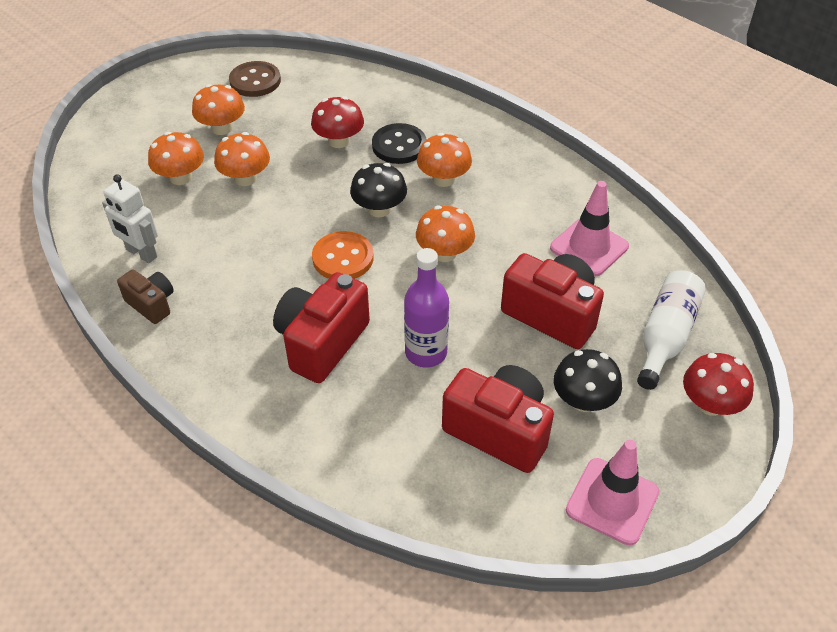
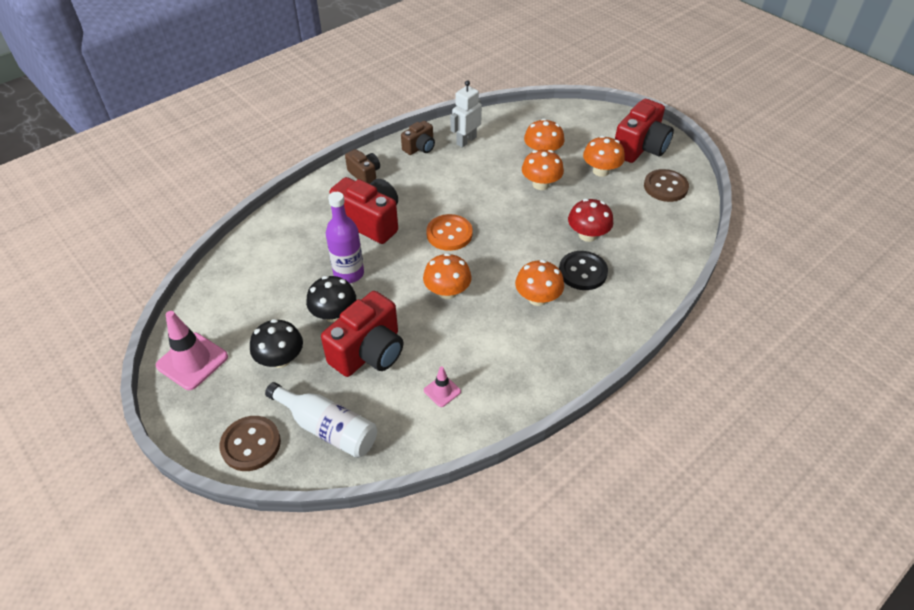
camera: 95 degrees right, 0 degrees up
black mushroom [350,163,407,217] -> black mushroom moved to [306,276,356,322]
red camera [442,365,554,473] -> red camera moved to [615,99,674,163]
pink traffic cone [550,181,629,276] -> pink traffic cone [424,366,461,407], size x0.52
red mushroom [683,353,754,416] -> brown button [220,416,281,471]
none -> brown camera [345,149,380,184]

